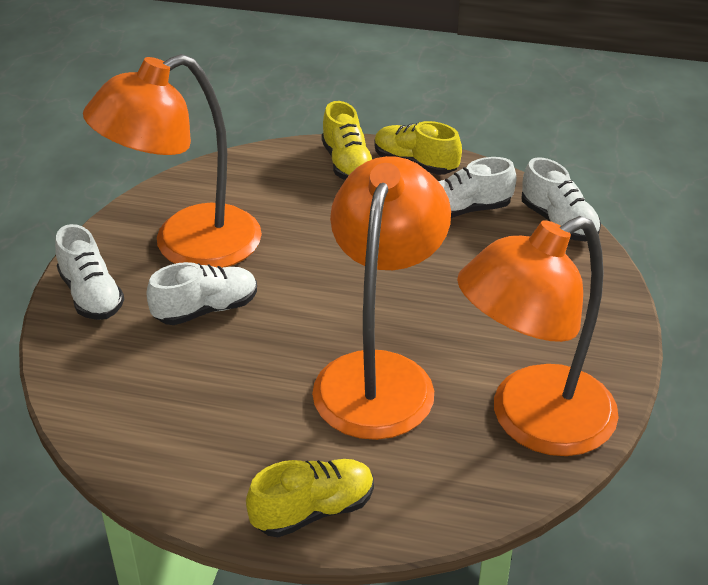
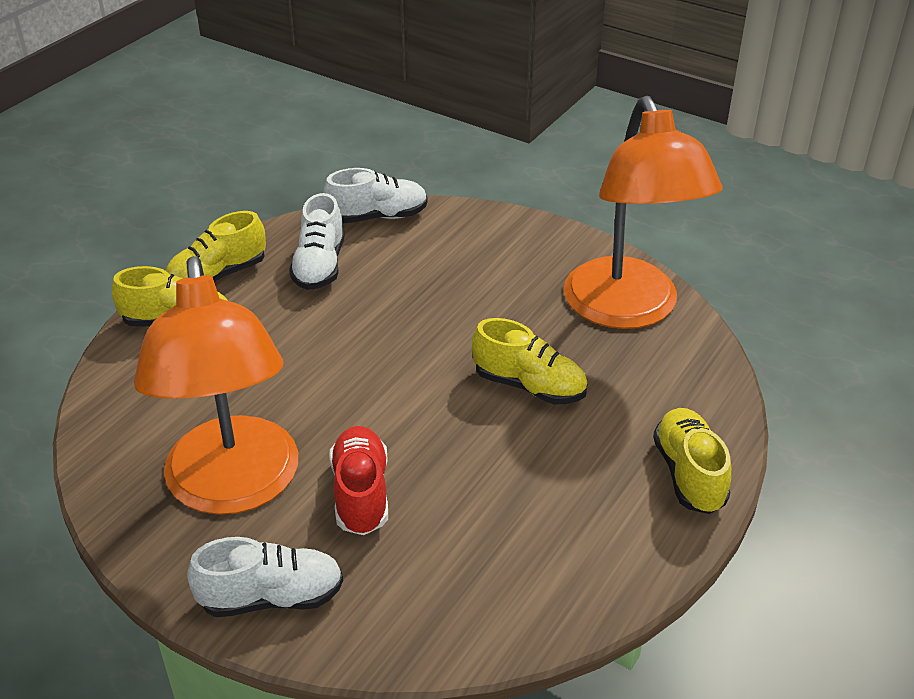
camera: 70 degrees left, 0 degrees up
white shoe [146,262,257,325] -> red shoe [329,426,388,535]
orange lamp [312,156,451,440] -> yellow shoe [472,318,587,404]

